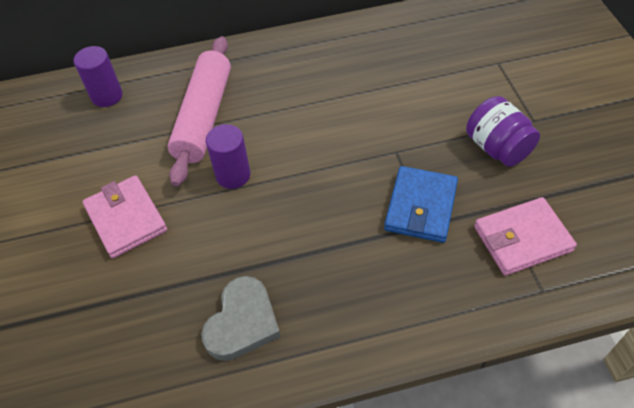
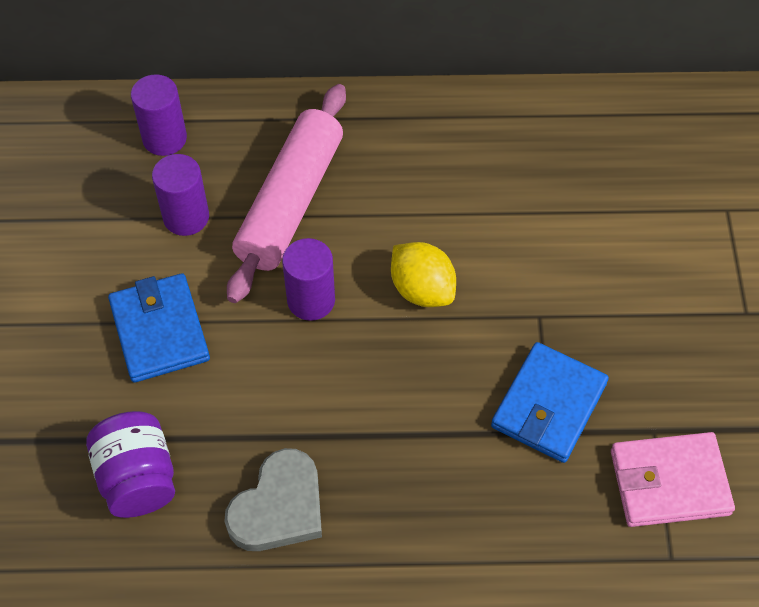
camera: 10 degrees right, 5 degrees up
pink wallet [83,175,167,258] -> blue wallet [108,273,210,383]
purple jar [466,96,540,167] -> purple jar moved to [86,411,175,518]
none -> purple cylinder [152,154,209,236]
none -> yellow lemon [391,242,456,307]

